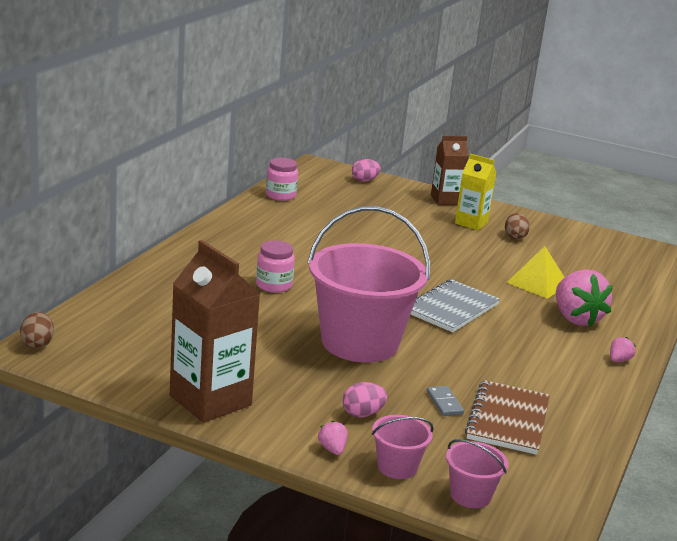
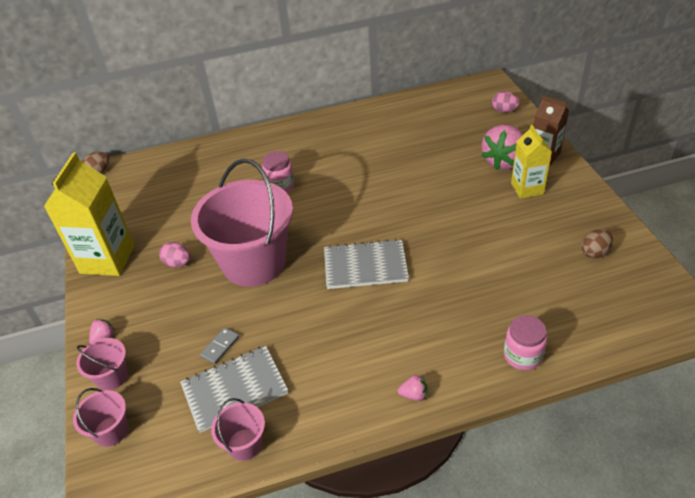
camera: 55 degrees right, 20 degrees up
brown carton [170,240,260,423] -> yellow carton [44,152,135,276]
pink jar [266,158,298,201] -> pink jar moved to [504,315,547,370]
pink egg [342,382,387,417] -> pink egg moved to [159,242,191,267]
brown notebook [465,380,550,455] -> grey notebook [180,346,288,433]
brown egg [505,213,530,240] -> brown egg moved to [581,229,613,258]
yellow pyramid [506,246,565,299] -> none
pink strawberry [556,269,613,326] -> pink strawberry moved to [481,125,523,170]
none -> pink bucket [211,398,265,461]

